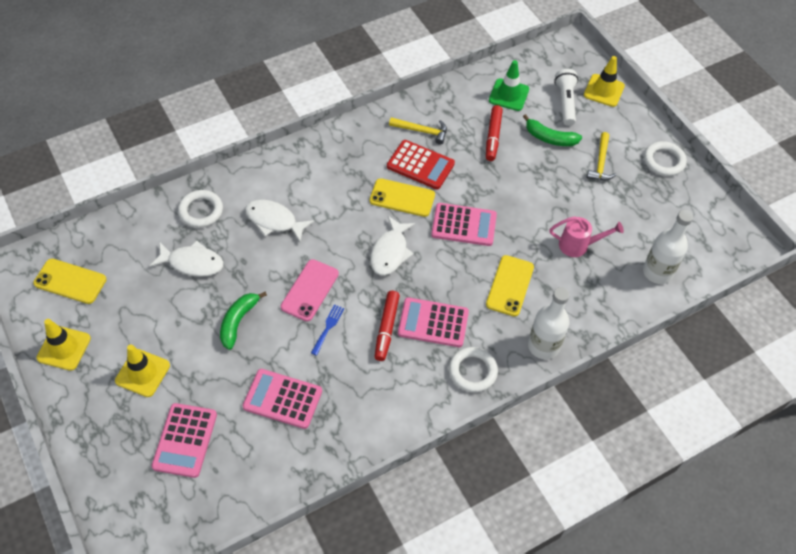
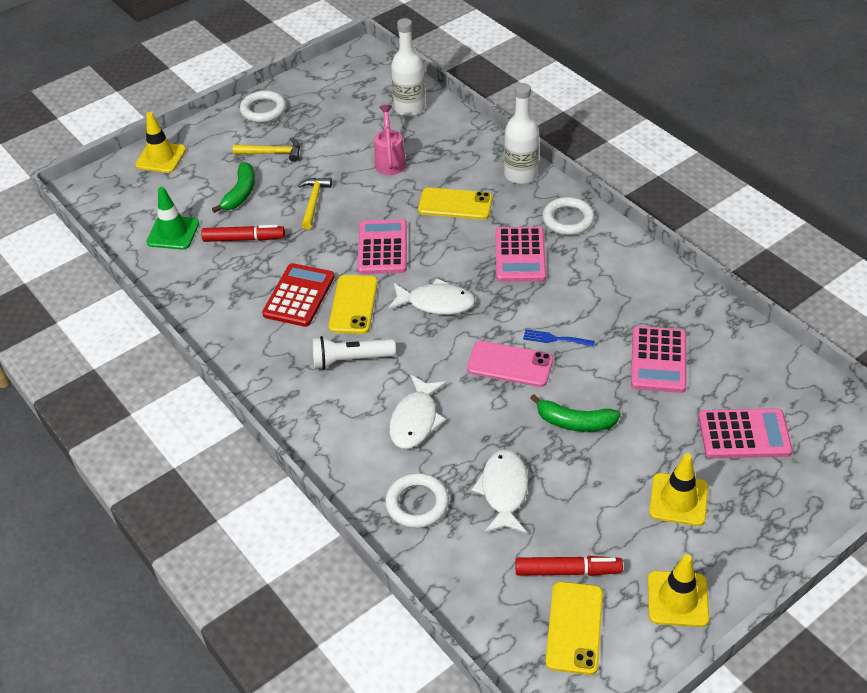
camera: 95 degrees left, 10 degrees down
red marker [375,291,400,361] -> red marker moved to [515,556,623,576]
yellow hammer [389,117,447,145] -> yellow hammer moved to [298,178,332,229]
white flashlight [554,69,578,126] -> white flashlight moved to [312,336,396,370]

